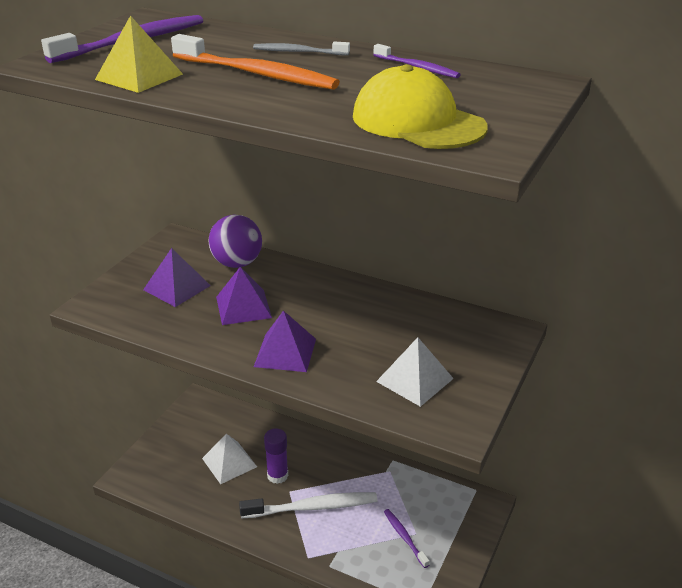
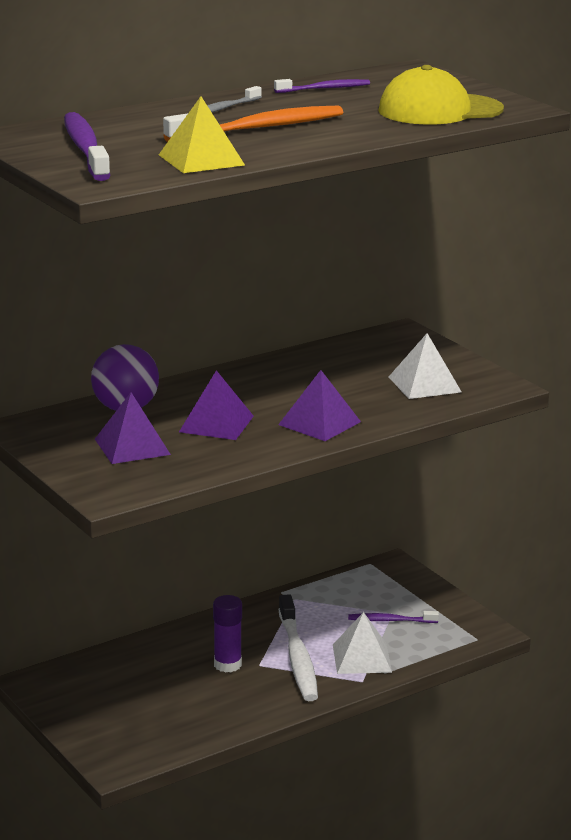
camera: 60 degrees left, 10 degrees down
white pyramid [202,434,257,484] -> white pyramid moved to [333,612,392,674]
white toothbrush [239,492,377,518] -> white toothbrush turned 150 degrees clockwise [279,594,318,701]

